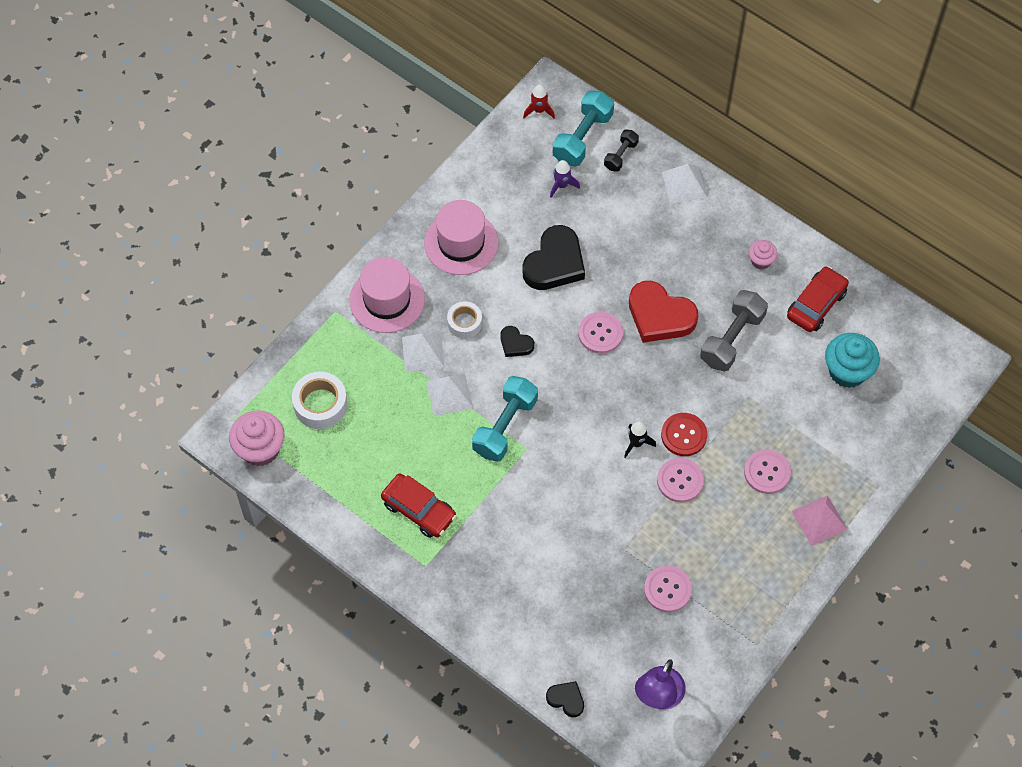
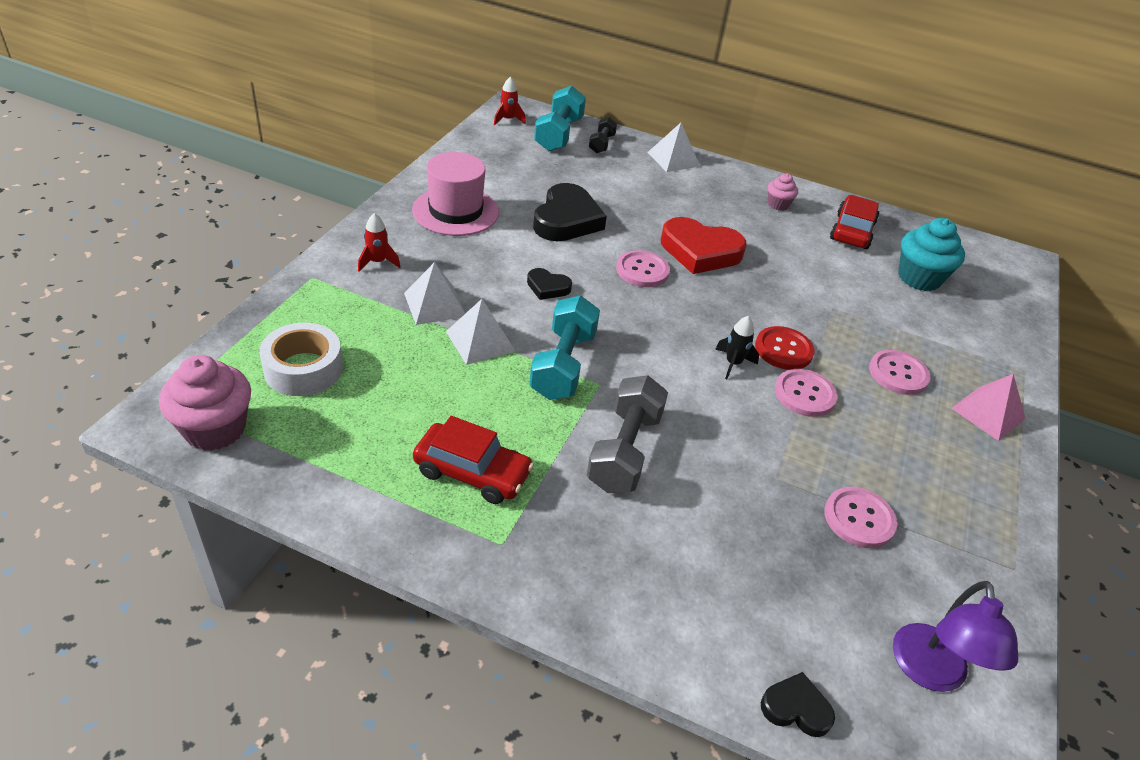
camera: 20 degrees left, 20 degrees down
pink hat [349,257,425,333] -> red rocket [358,213,400,272]
white tape [447,301,482,338] -> none
purple rocket [550,160,580,198] -> none
grey dumbbell [700,290,768,372] -> grey dumbbell moved to [587,375,668,493]

